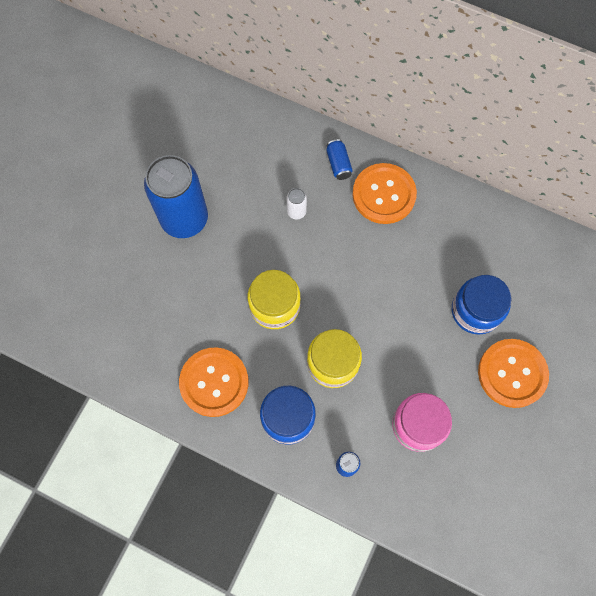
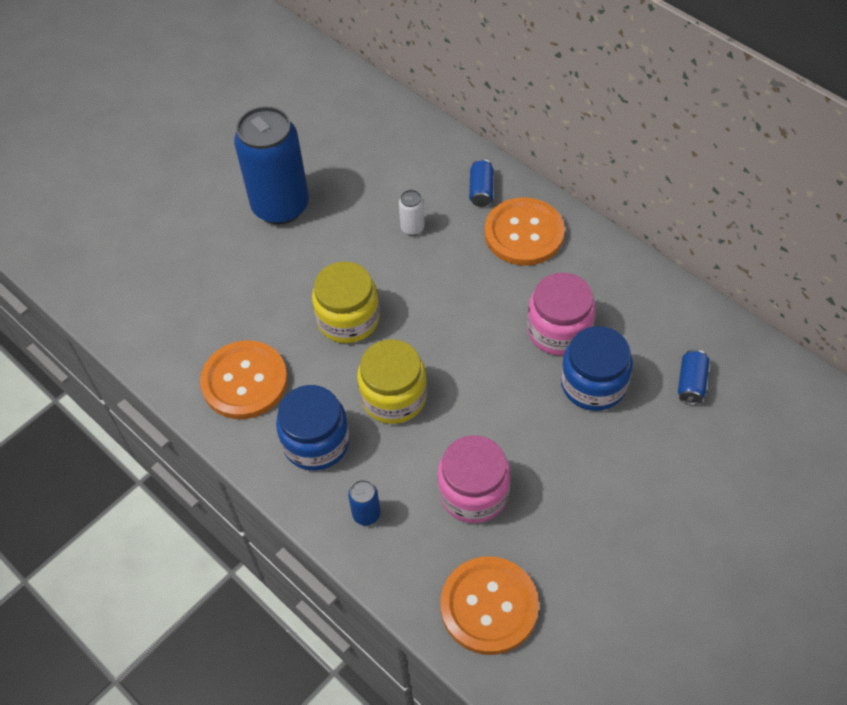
camera: 20 degrees right, 15 degrees down
orange button [478,339,549,408] -> orange button moved to [440,556,539,655]
none -> pink jar [527,273,596,355]
none -> blue can [678,349,710,405]

